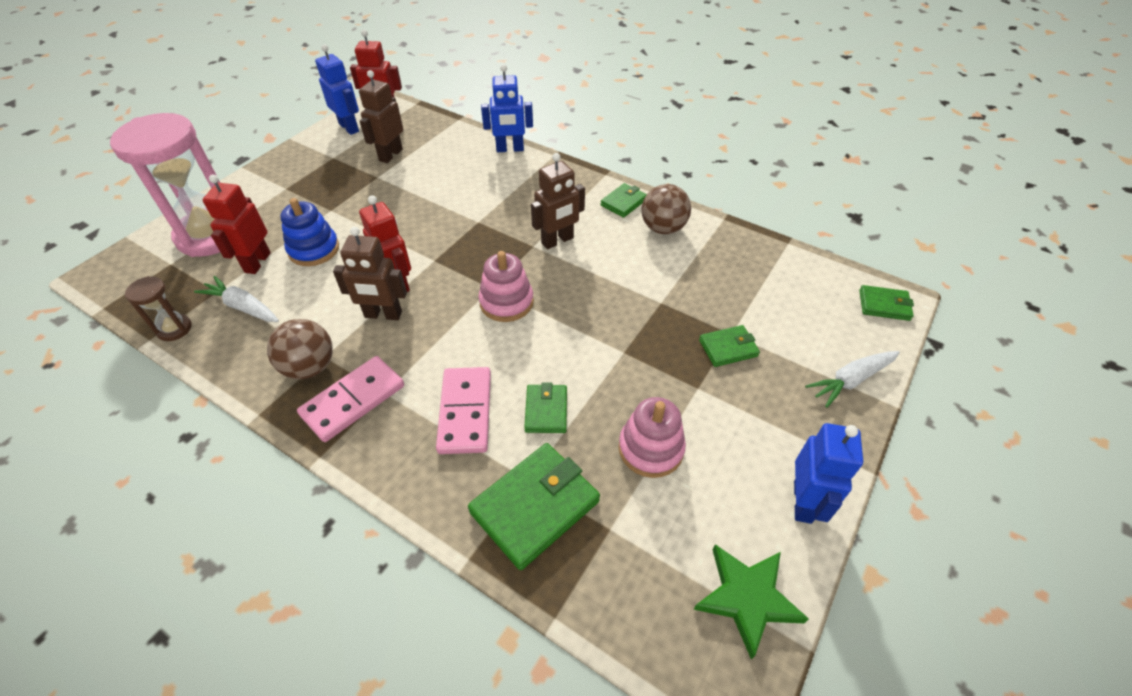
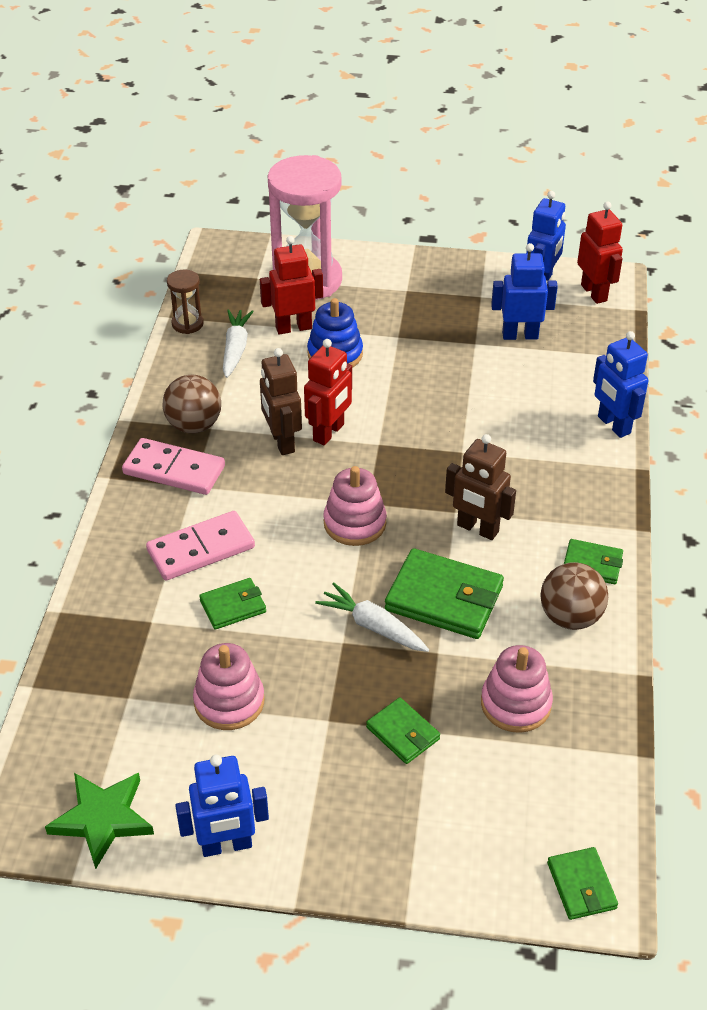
camera: 65 degrees right, 5 degrees down
brown robot [359,70,403,163] -> blue robot [491,243,558,340]
green wallet [468,443,600,570] -> green wallet moved to [385,548,504,639]
white carrot [805,351,900,408] -> white carrot moved to [315,583,429,652]
none -> pink stacking toy [481,645,553,733]

